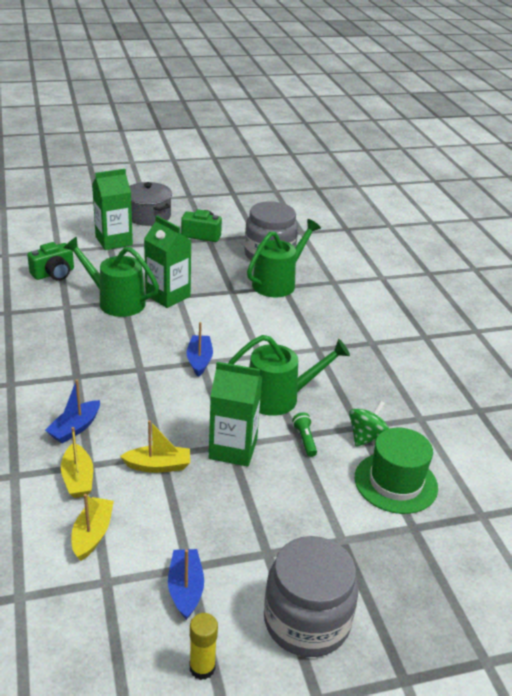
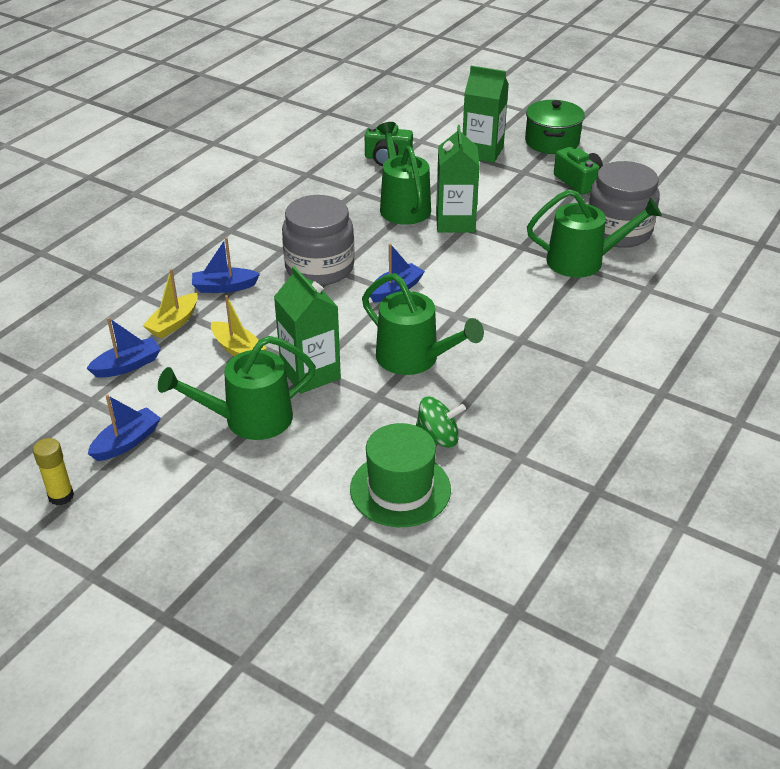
camera: 50 degrees right, 5 degrees up
yellow boat [71,494,114,561] -> blue boat [86,317,161,378]
grey pot [130,182,172,226] -> green pot [525,100,585,154]
grey jar [264,536,359,657] -> grey jar moved to [282,195,355,286]
green flashlight [292,413,317,457] -> none
none -> green watering can [158,336,316,440]

